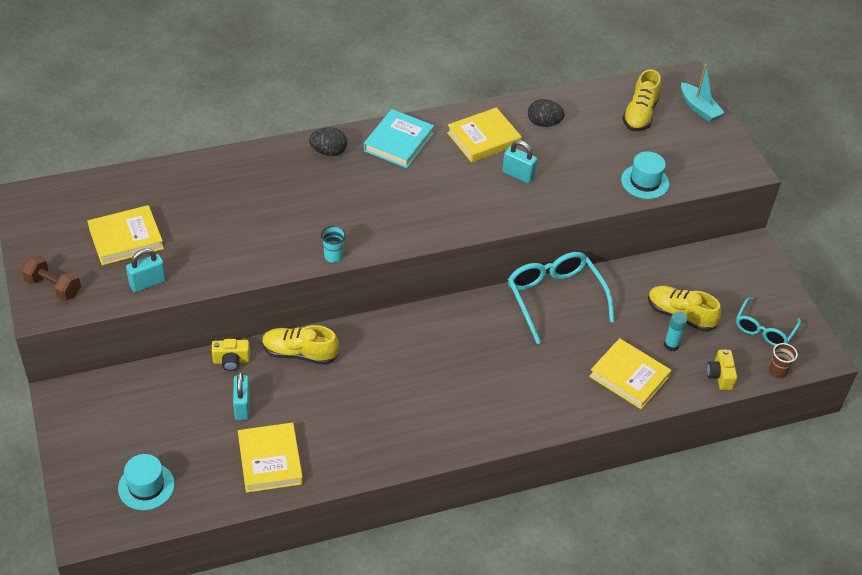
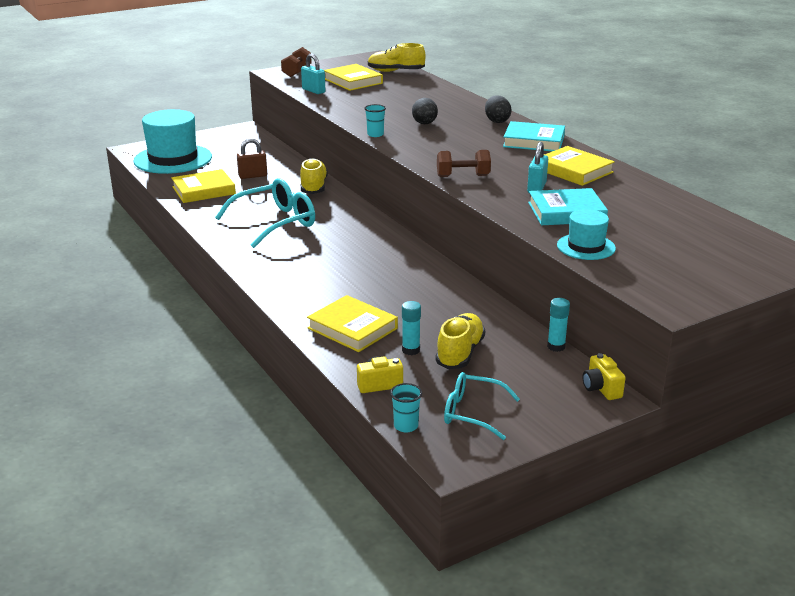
camera: 80 degrees right, 20 degrees down
turquoise hat [118,454,175,510] -> turquoise hat [133,109,212,174], size x1.91
yellow camera [212,339,250,371] -> yellow camera moved to [583,353,626,400]
turquoise padlock [233,372,250,420] -> brown padlock [237,138,267,179]
turquoise glasses [508,252,615,344] -> turquoise glasses moved to [215,178,315,248]
black egg [528,99,565,127] -> black egg moved to [412,98,438,124]
yellow book [589,338,671,410] -> yellow book turned 75 degrees counterclockwise [307,295,398,352]
yellow shoe [622,69,661,131] -> yellow shoe moved to [368,43,426,72]
turquoise boat [681,64,725,122] -> none
brown cup [769,343,798,378] -> turquoise cup [390,383,422,432]
none -> brown dumbbell [437,150,491,177]
none -> turquoise book [528,188,608,225]
none -> turquoise glue stick [547,298,570,352]

